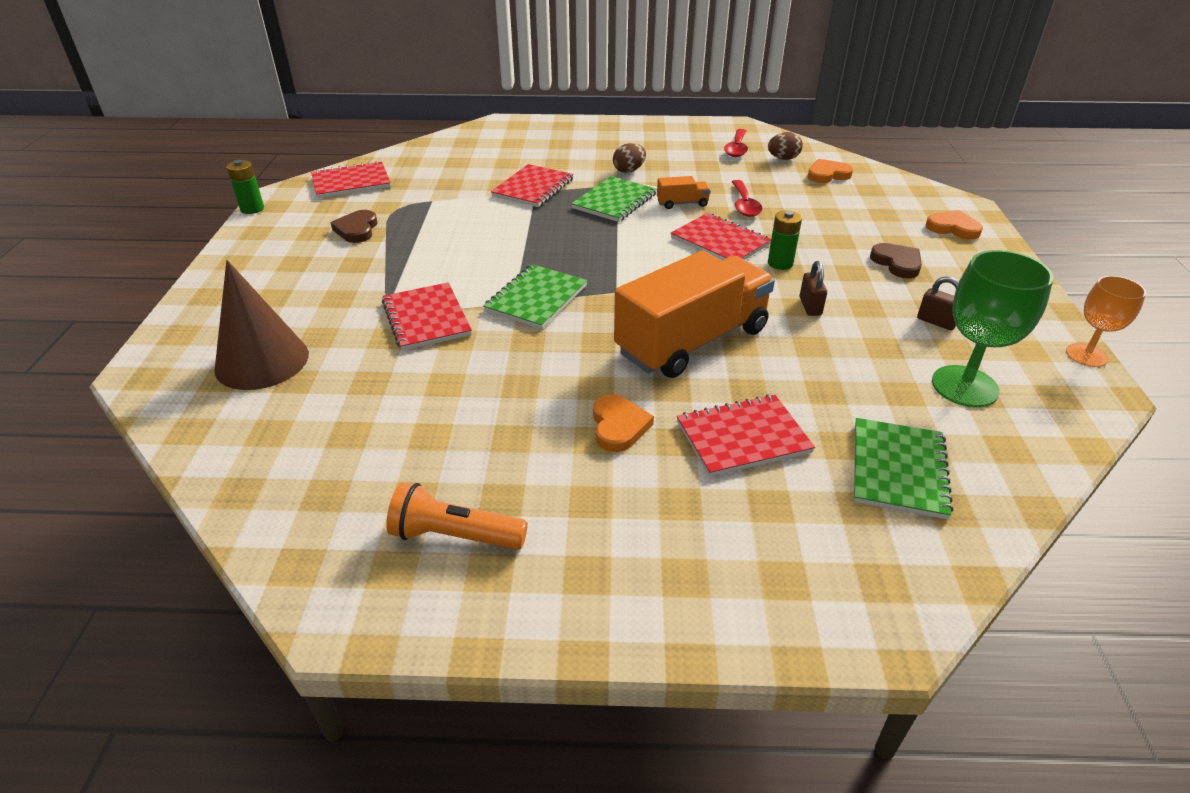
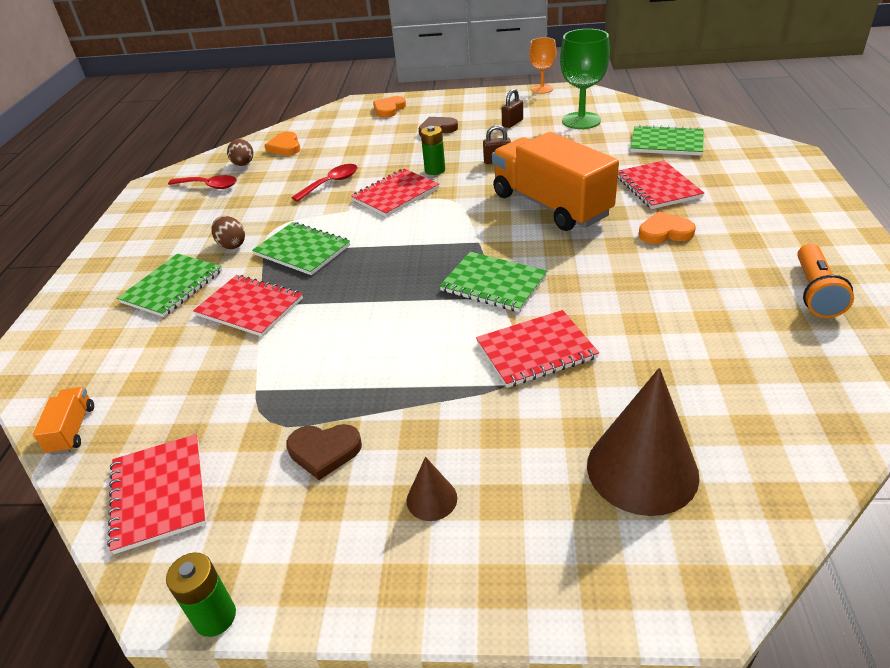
camera: 85 degrees left, 0 degrees up
orange truck [657,176,711,209] -> orange truck moved to [33,387,94,455]
red spoon [732,180,762,217] -> red spoon turned 45 degrees counterclockwise [292,164,357,202]
none -> green notebook [117,254,222,317]
none -> brown cone [407,457,457,521]

